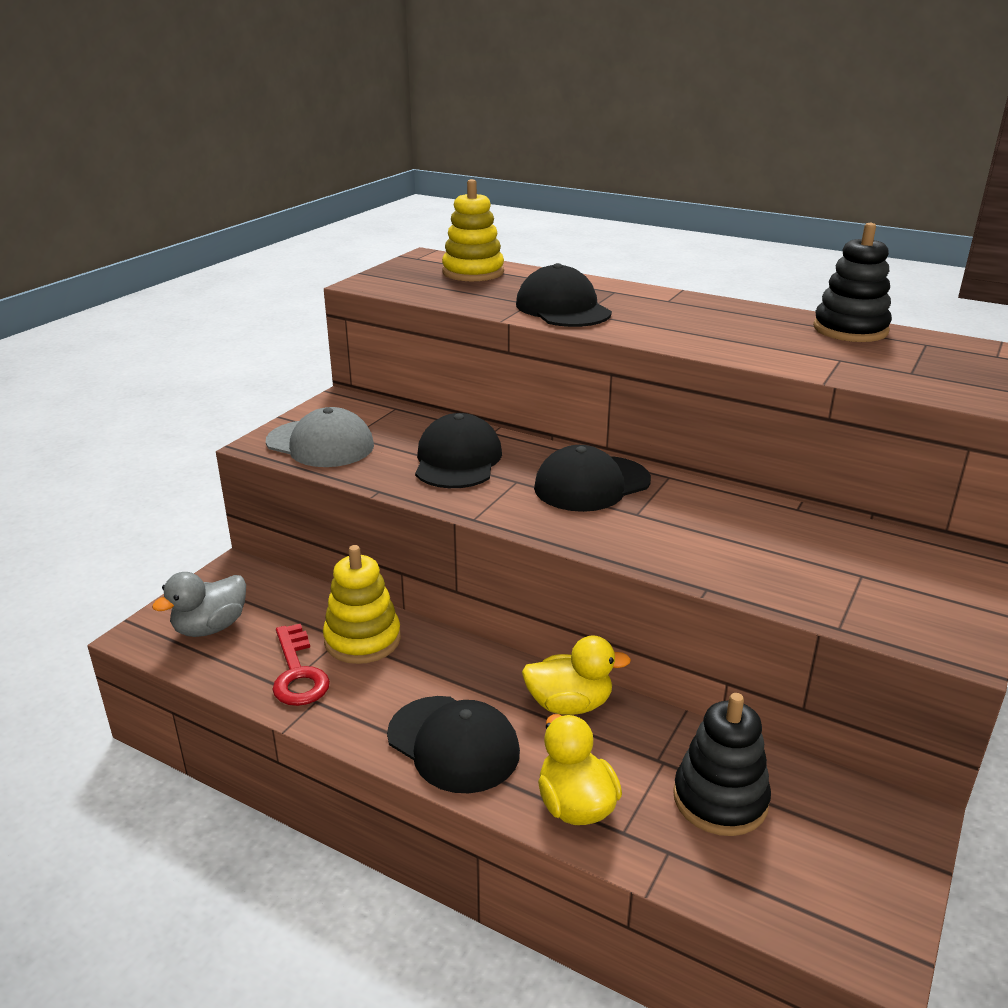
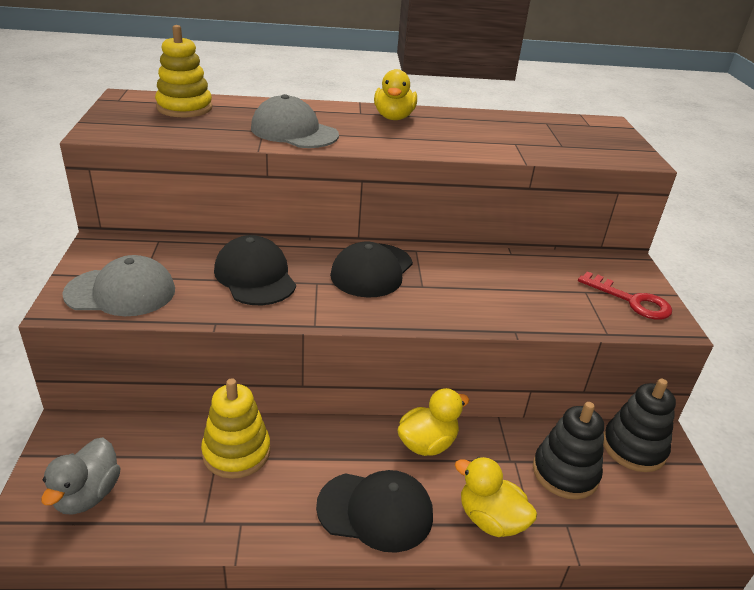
camera: 35 degrees left, 5 degrees up
red key [272,624,330,706] -> red key moved to [578,272,672,320]
black cap [516,263,612,327] -> grey cap [251,94,339,148]
black stacking toy [813,223,892,342] -> black stacking toy moved to [603,379,676,472]
none -> yellow duck [374,69,417,120]

